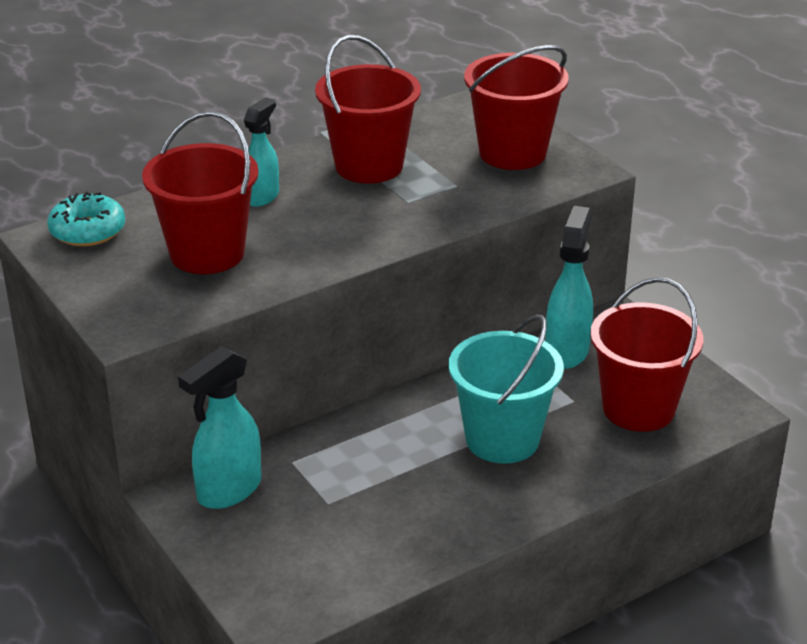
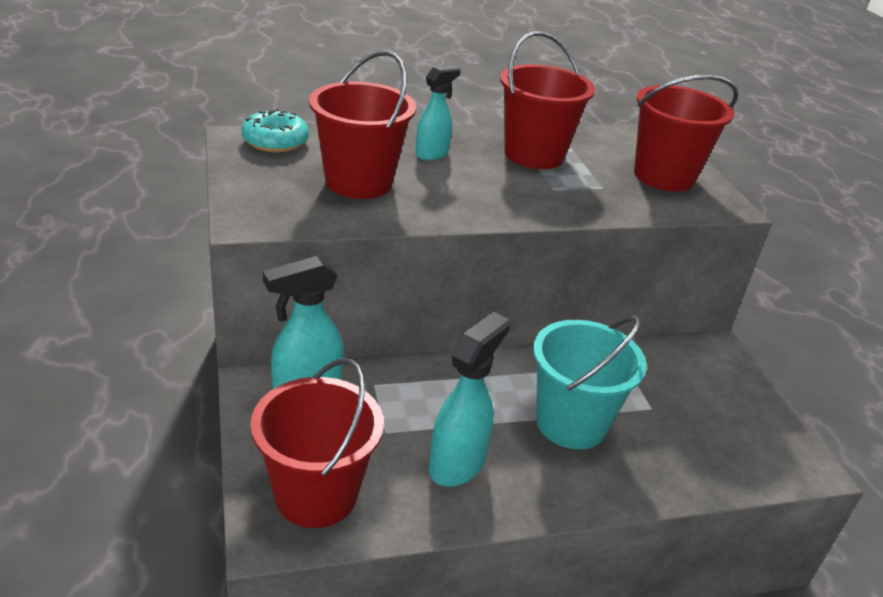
camera: 15 degrees right, 0 degrees up
turquoise spray bottle [545,206,593,369] -> turquoise spray bottle moved to [429,312,510,487]
red bucket [590,277,703,432] -> red bucket moved to [250,358,384,528]

